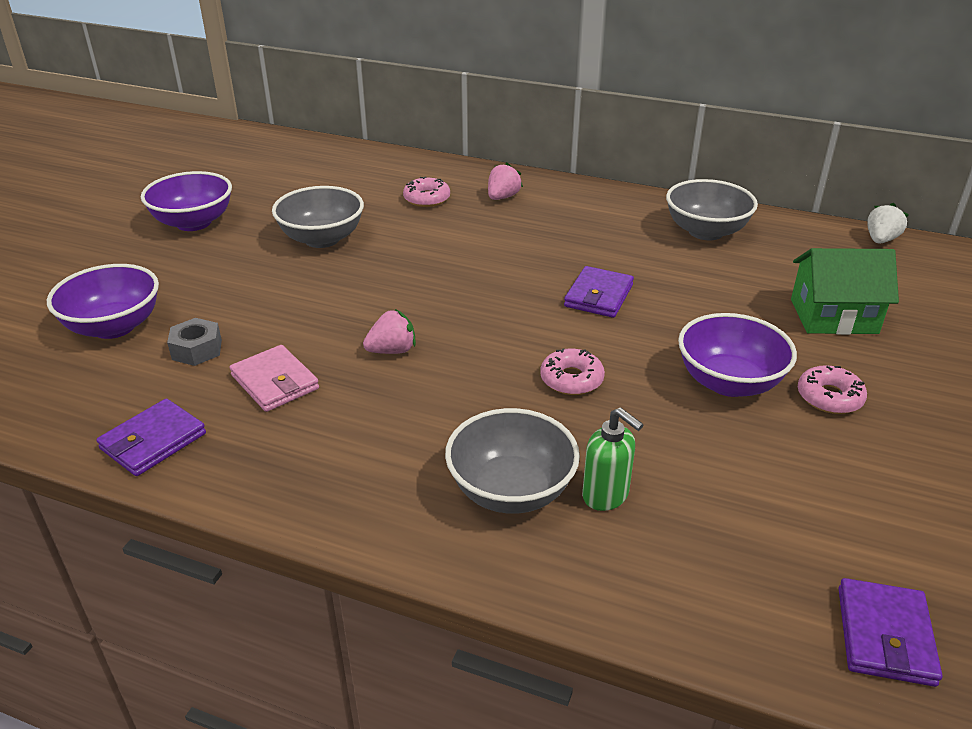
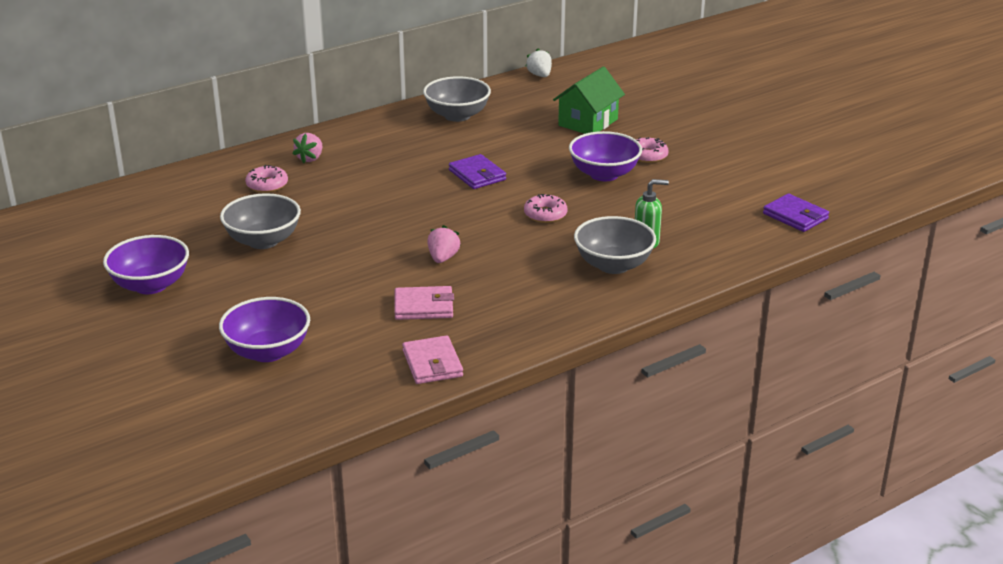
camera: 55 degrees left, 5 degrees down
purple wallet [96,399,206,476] -> pink wallet [402,335,463,384]
grey nut [167,318,222,366] -> none
pink strawberry [488,162,523,200] -> pink strawberry turned 135 degrees counterclockwise [293,133,322,163]

